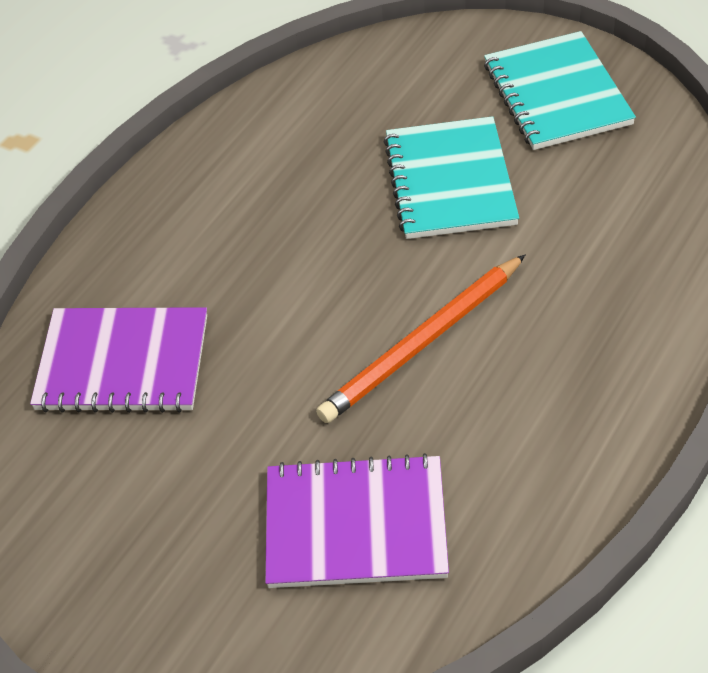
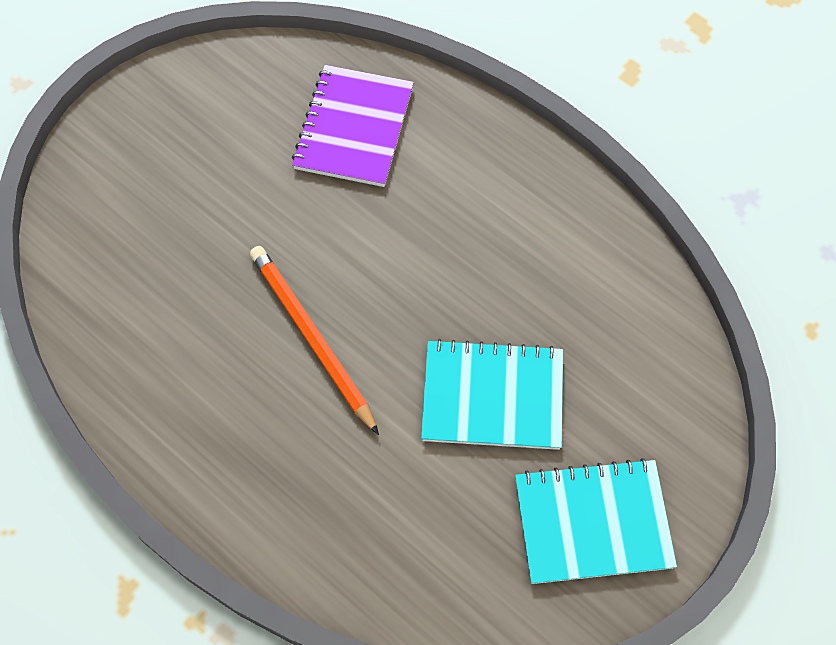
camera: 95 degrees right, 15 degrees up
purple notebook [265,453,449,588] -> none

